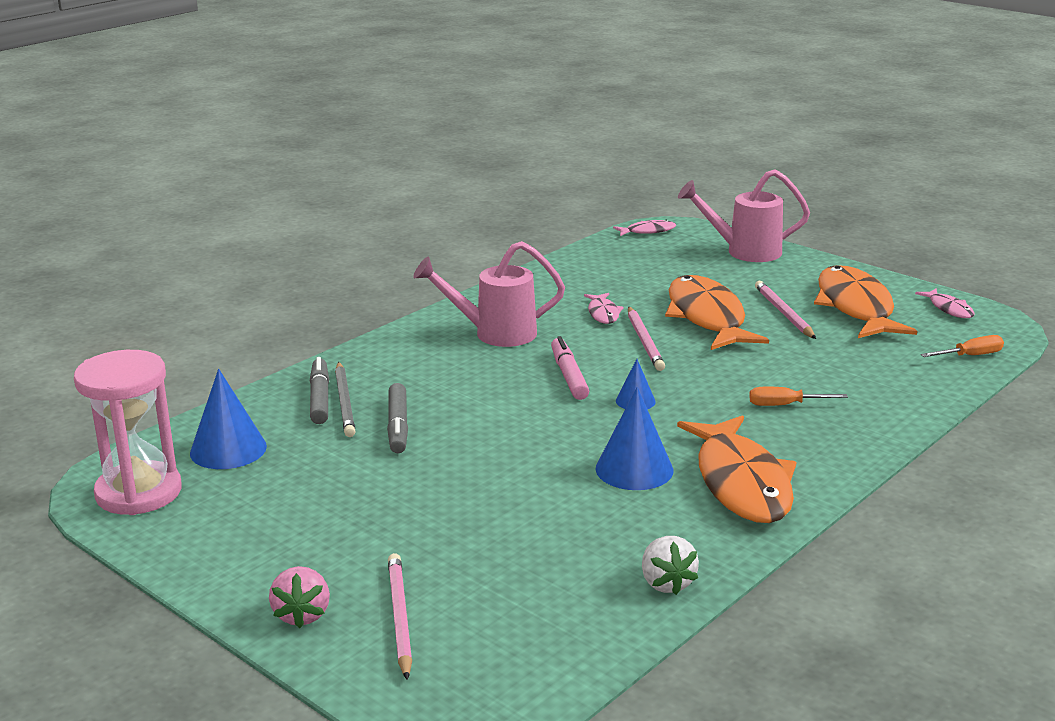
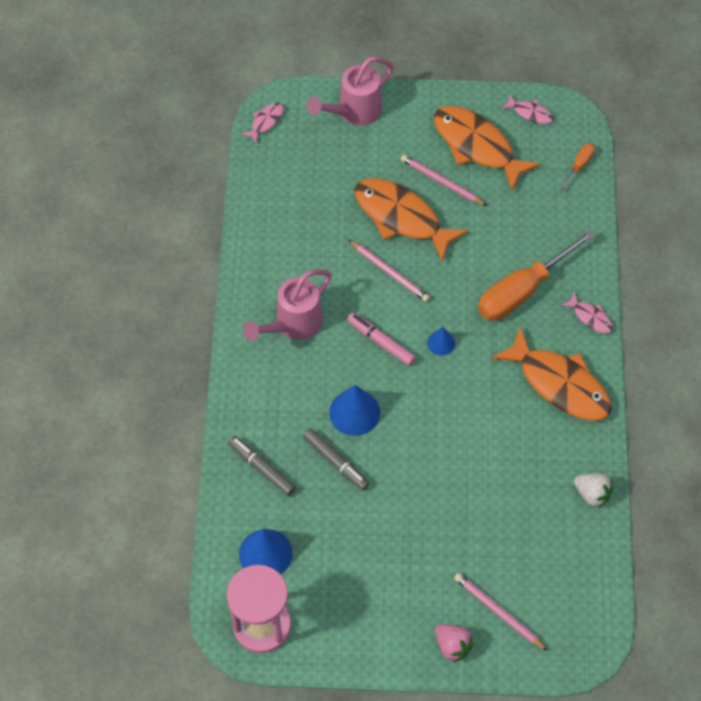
camera: 40 degrees left, 35 degrees up
grey pencil [335,362,356,437] -> none
pink fish [584,293,624,324] -> pink fish moved to [561,293,613,334]
blue cone [596,387,674,490] -> blue cone moved to [329,385,380,436]
orange screwdriver [749,387,848,406] -> orange screwdriver [478,230,595,321], size x2.21

